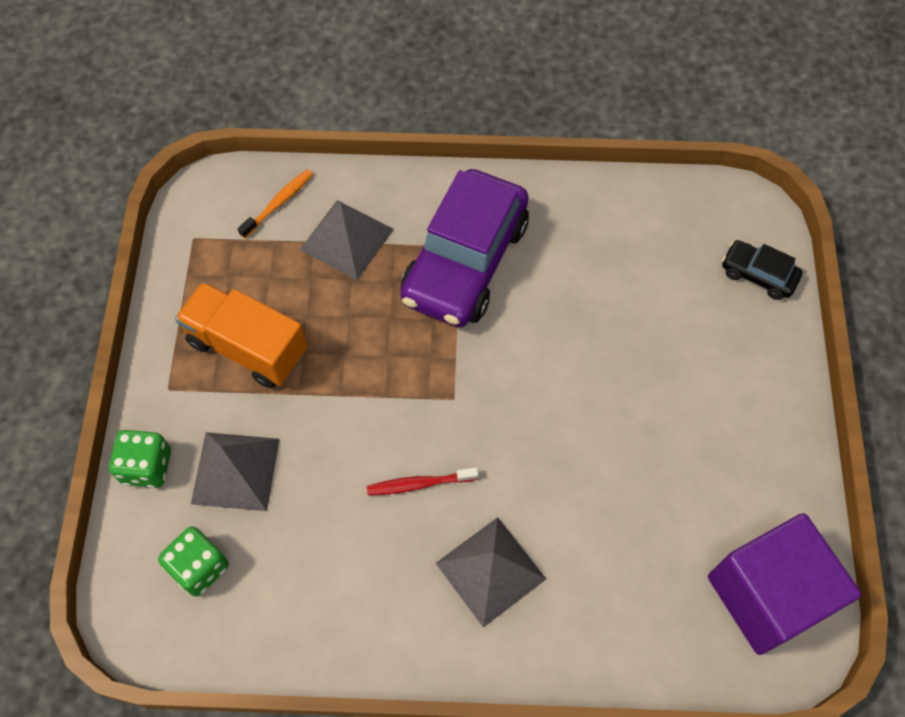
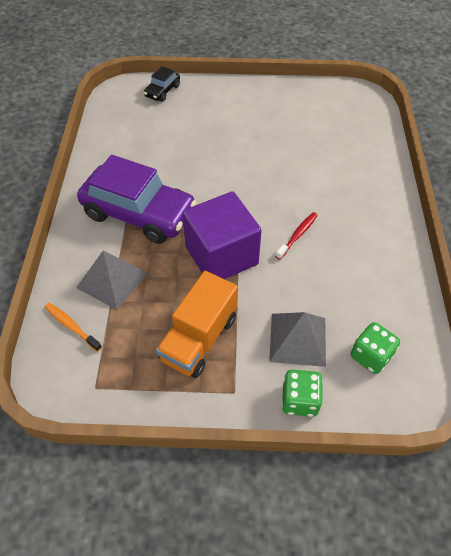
camera: 90 degrees left, 10 degrees down
red toothbrush [367,467,479,495] -> red toothbrush turned 135 degrees counterclockwise [275,212,318,260]
grey pyramid [436,517,546,628] -> none
purple cube [708,513,861,655] -> purple cube moved to [182,191,262,279]

